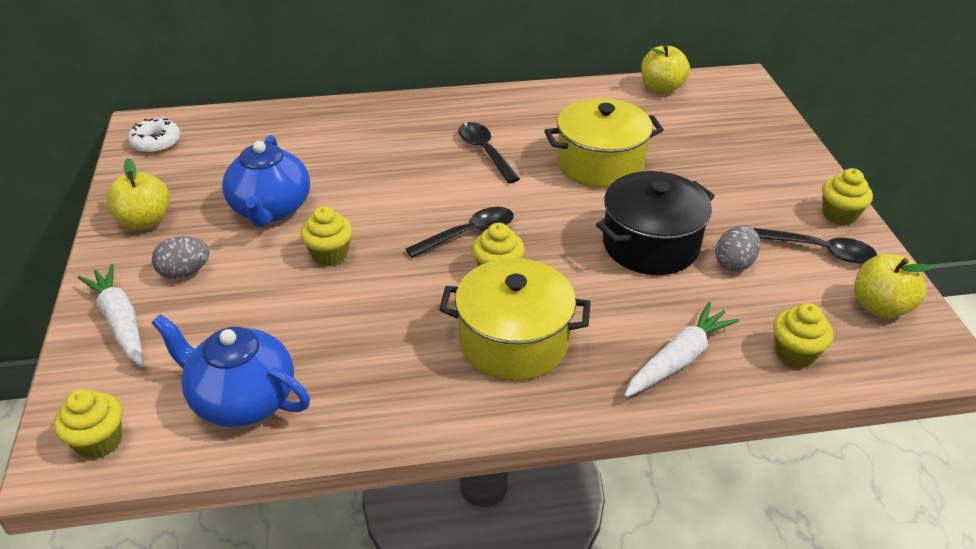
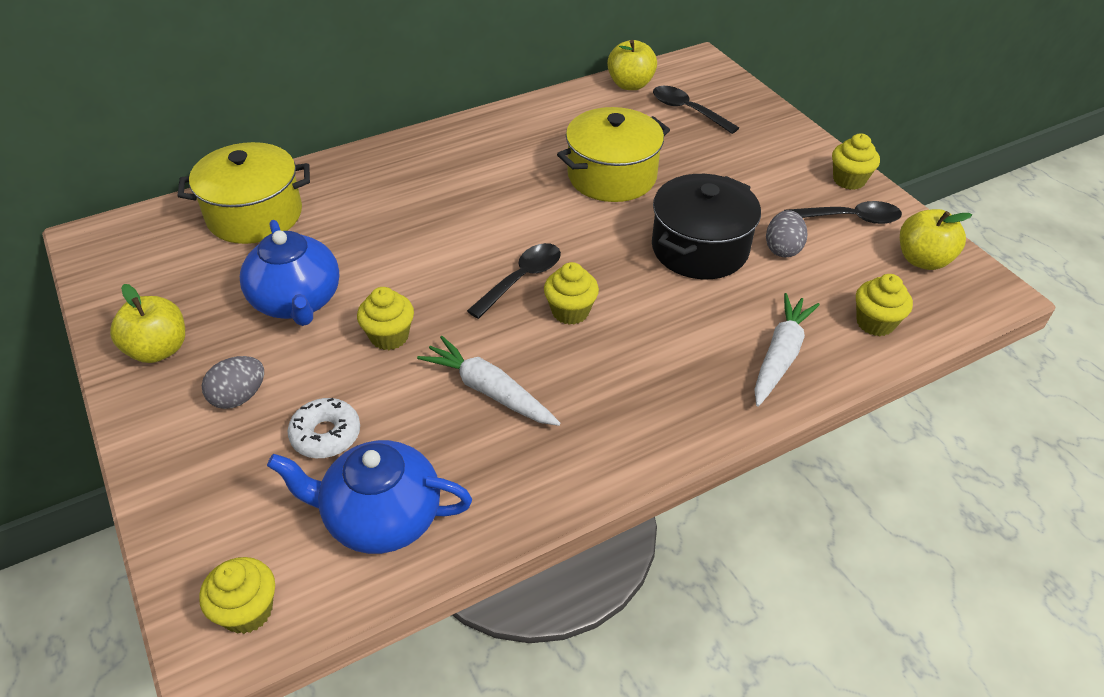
camera: 20 degrees left, 5 degrees up
white carrot [78,264,143,366] -> white carrot moved to [417,336,560,426]
white donut [128,118,181,154] -> white donut moved to [288,398,360,458]
yellow pot [439,258,591,381] -> yellow pot moved to [177,142,310,244]
black spoon [458,122,520,183] -> black spoon moved to [653,86,739,134]

